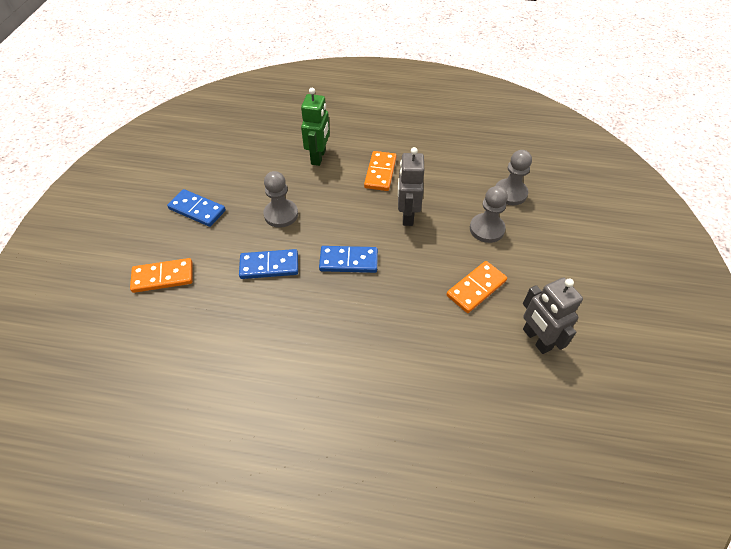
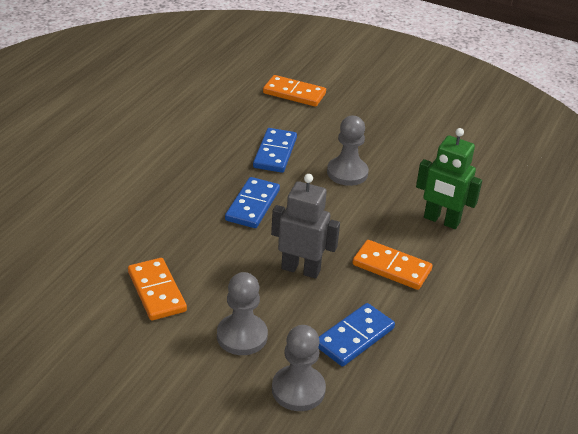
camera: 105 degrees right, 15 degrees down
orange domino [130,258,193,293] -> orange domino turned 75 degrees counterclockwise [263,75,326,107]
blue domino [167,189,226,227] -> blue domino moved to [318,303,395,366]
grey robot [523,277,583,354] -> none

